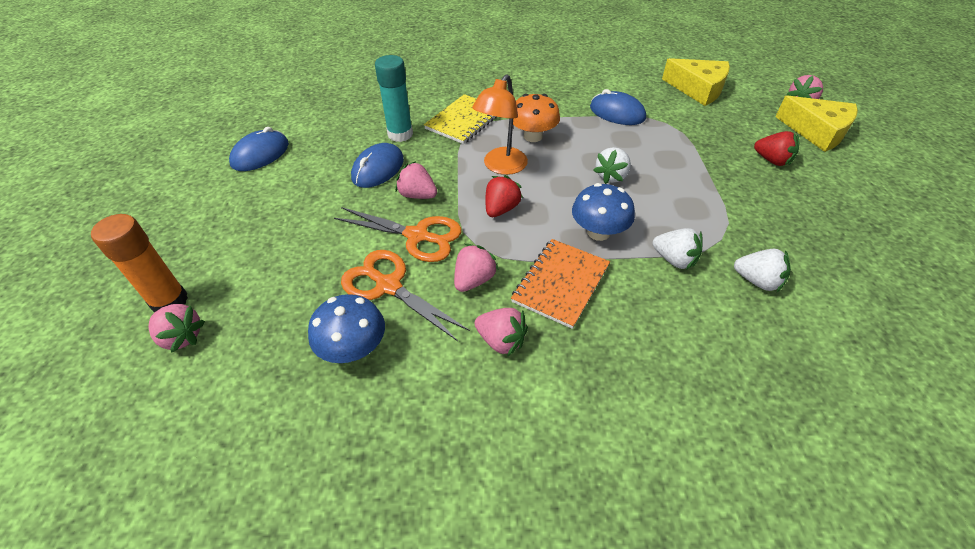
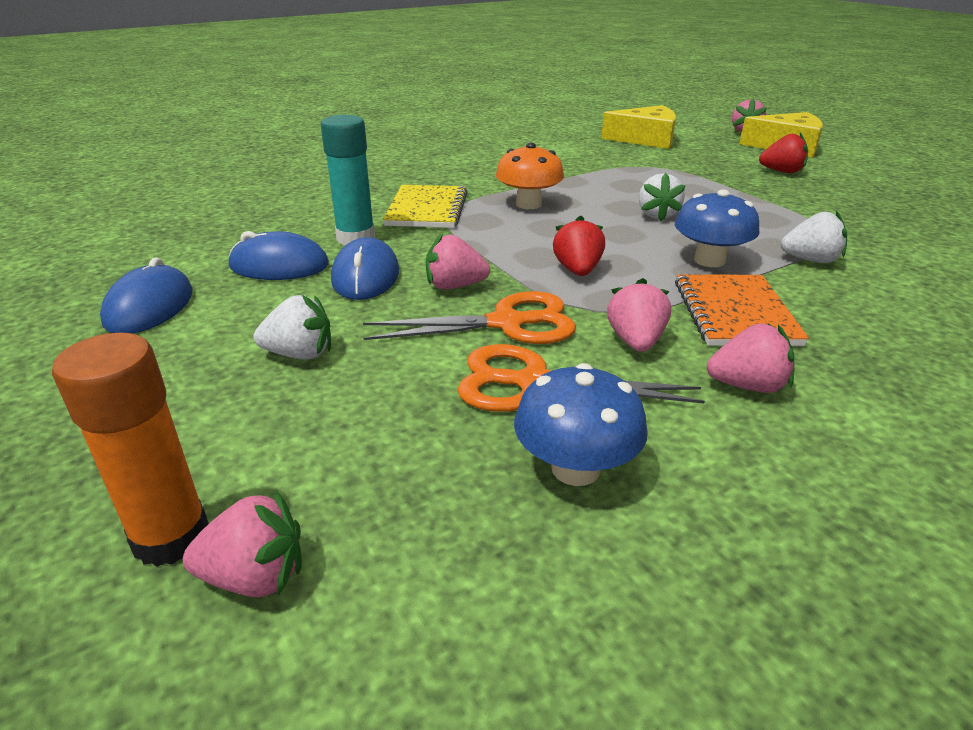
camera: 30 degrees left, 15 degrees down
orange lamp [472,74,528,175] -> none
blue mouse [590,89,646,125] -> blue mouse moved to [229,231,329,280]
white strawberry [734,249,791,292] -> white strawberry moved to [254,295,331,360]

